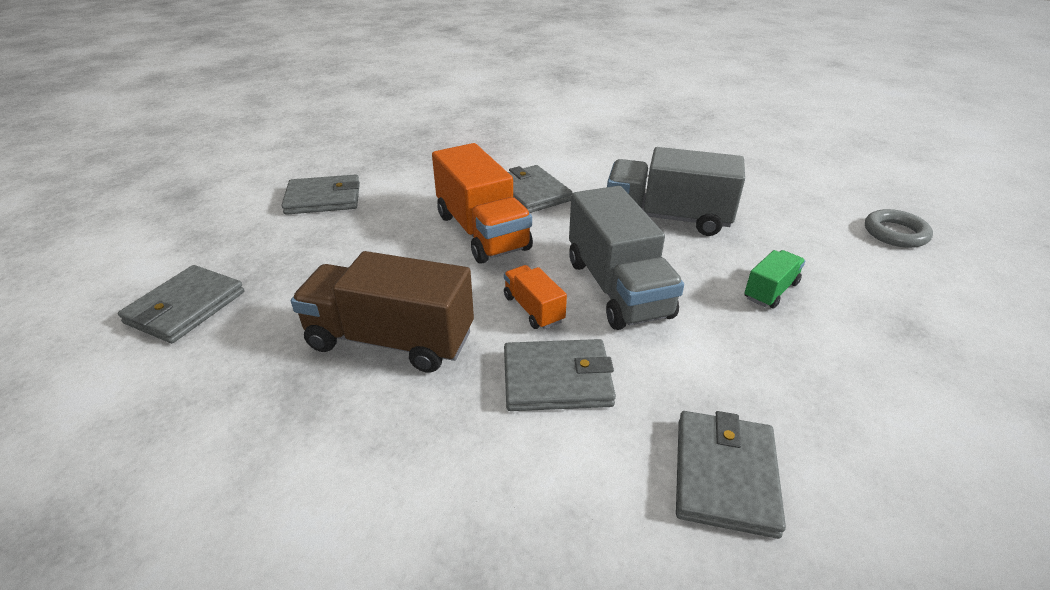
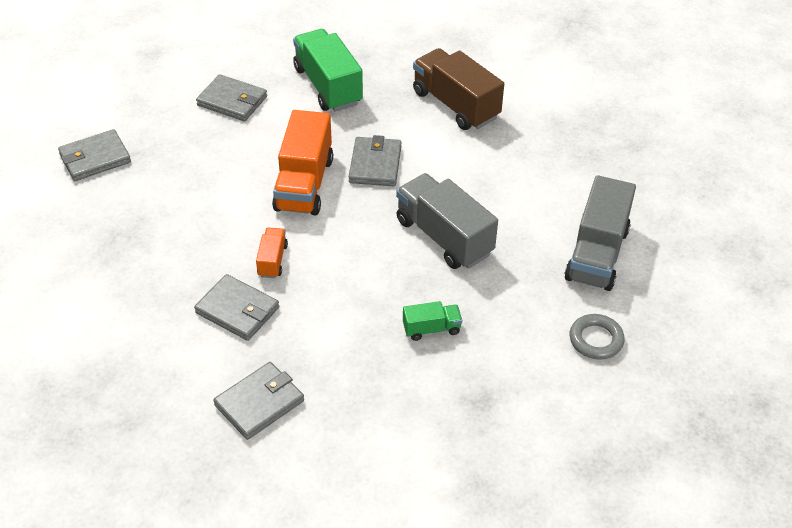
camera: 35 degrees right, 10 degrees up
brown truck [291,251,474,373] -> brown truck moved to [413,48,504,130]
grey truck [569,186,684,330] -> grey truck moved to [565,175,636,291]
none -> green truck [293,29,363,112]

